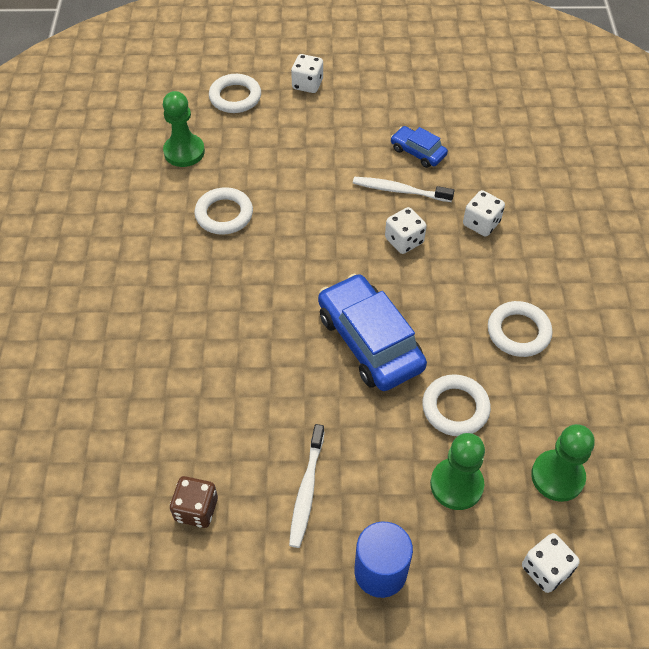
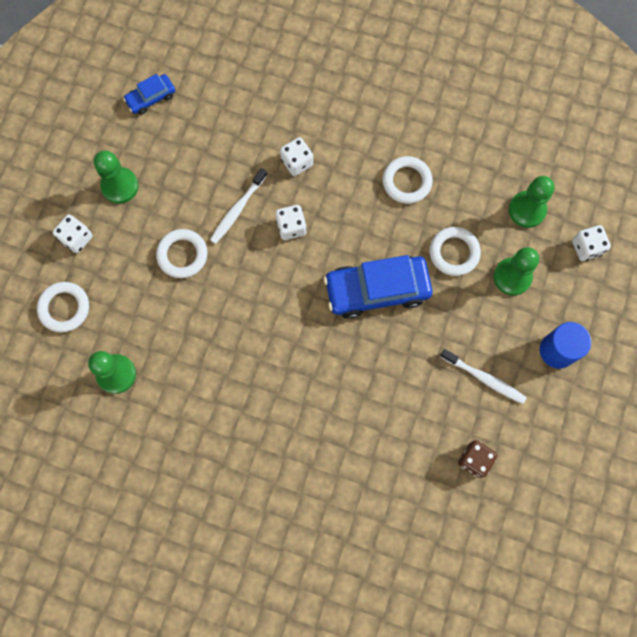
camera: 70 degrees left, 20 degrees up
white ring [195,187,253,235] -> white ring moved to [156,229,208,278]
blue car [391,126,448,168] -> blue car moved to [123,74,175,115]
none -> green pawn [94,150,139,204]

